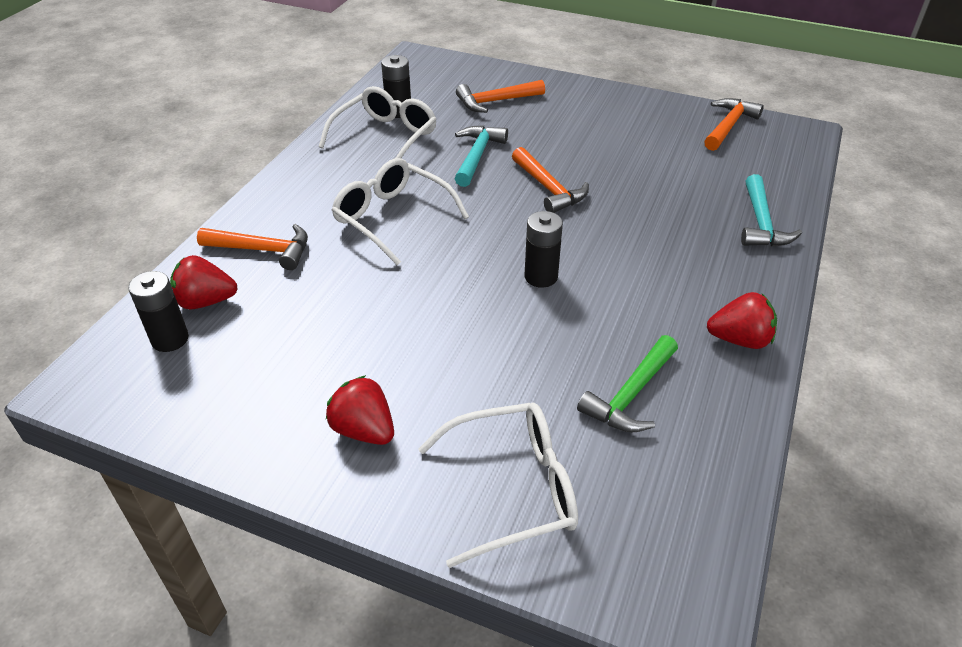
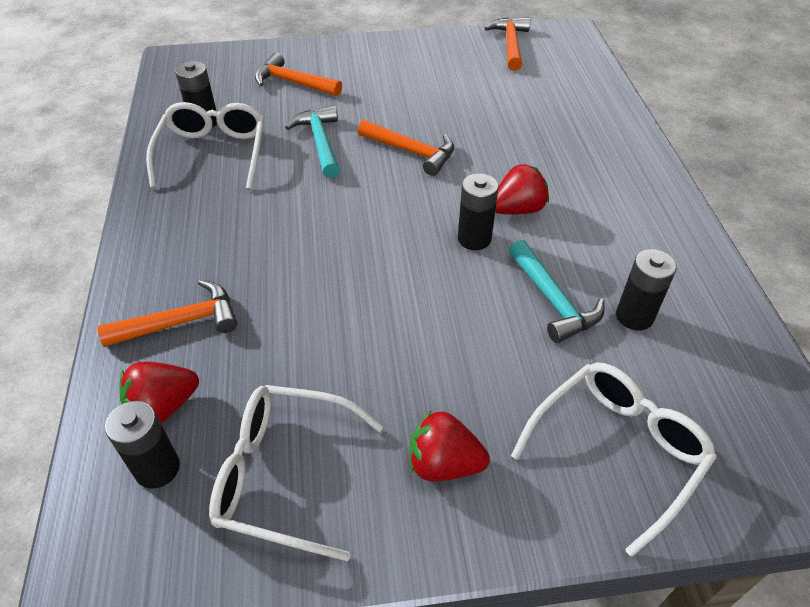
camera: 30 degrees left, 5 degrees up
white glasses [332,158,469,265] -> white glasses moved to [209,385,383,561]
orange hammer [456,80,545,113] -> orange hammer turned 75 degrees clockwise [255,52,342,96]
green hammer [577,335,678,433] -> black battery [616,249,677,331]
red strawberry [707,292,777,349] -> red strawberry moved to [495,164,549,214]
turquoise hammer [741,174,802,247] -> turquoise hammer moved to [509,240,605,343]

